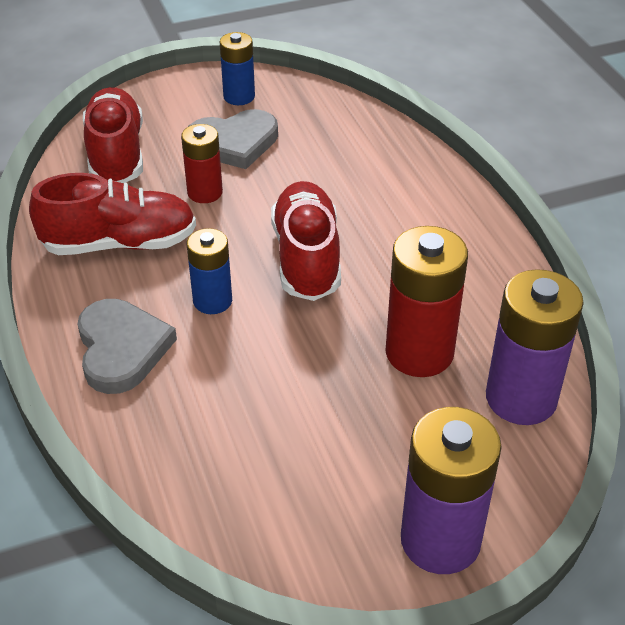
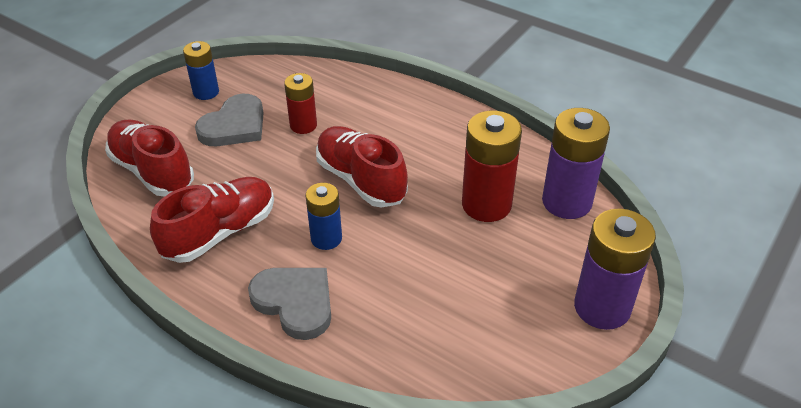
camera: 35 degrees left, 0 degrees up
red battery [181,124,223,203] -> red battery moved to [284,73,317,134]

